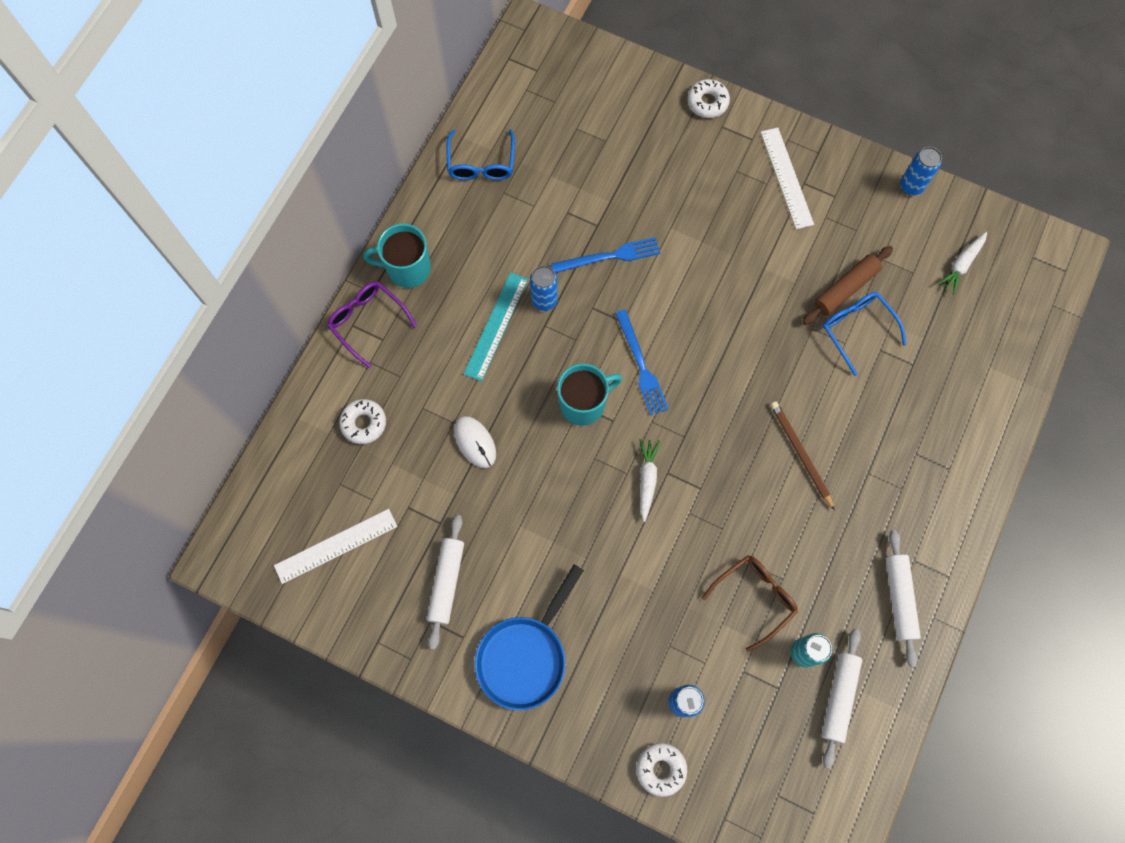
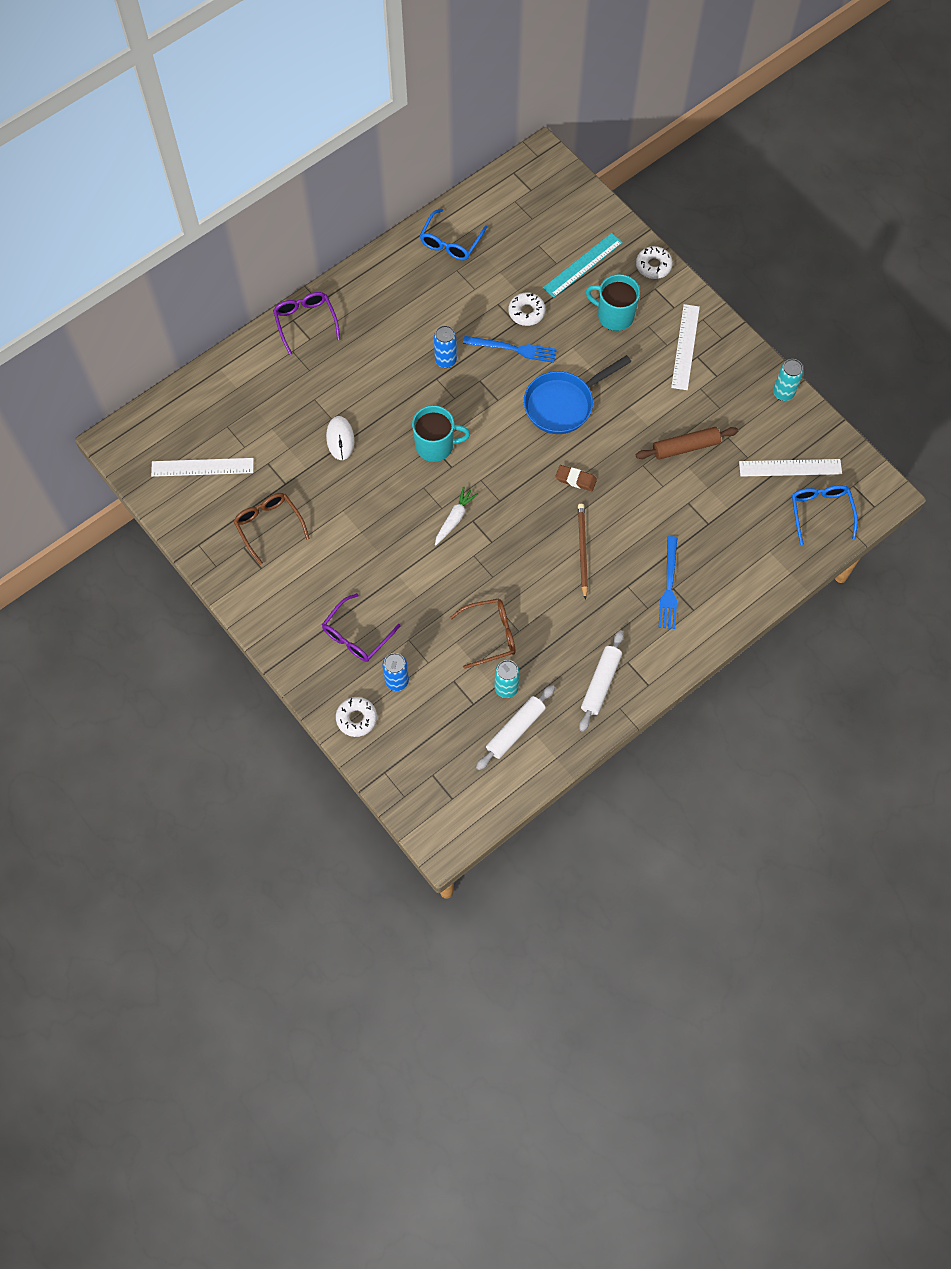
camera: 25 degrees right, 5 degrees down
white donut [339,399,386,444] -> white donut moved to [508,293,545,326]
turquoise mug [363,224,431,288] -> turquoise mug moved to [586,274,640,331]
white rolling pin [427,515,464,650] -> brown glasses [233,493,310,565]
turquoise ruler [464,272,528,381] -> turquoise ruler moved to [543,233,623,298]
blue pan [475,564,584,710] -> blue pan moved to [524,355,631,434]
blue fork [615,310,669,415] -> blue fork moved to [658,536,677,629]
blue glasses [822,292,907,376] -> blue glasses moved to [792,485,858,545]
blue can [900,147,942,195] -> turquoise can [773,359,803,401]
white carrot [937,232,987,295] -> white ruler [739,459,842,477]
none -> purple glasses [322,593,401,662]
none -> brown eraser [555,465,597,491]

